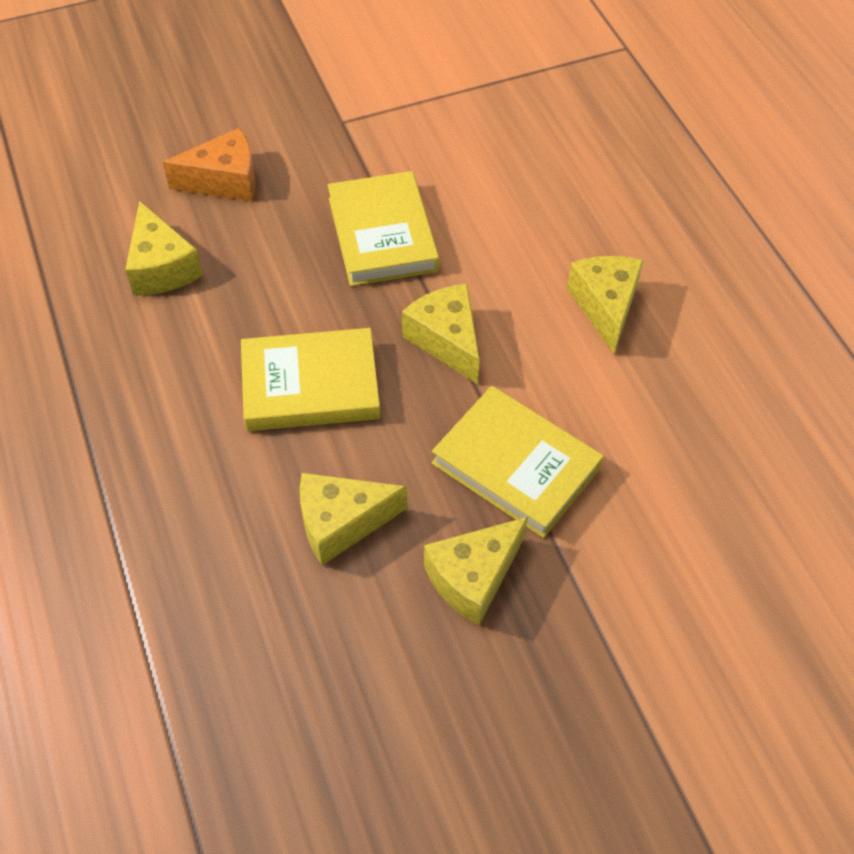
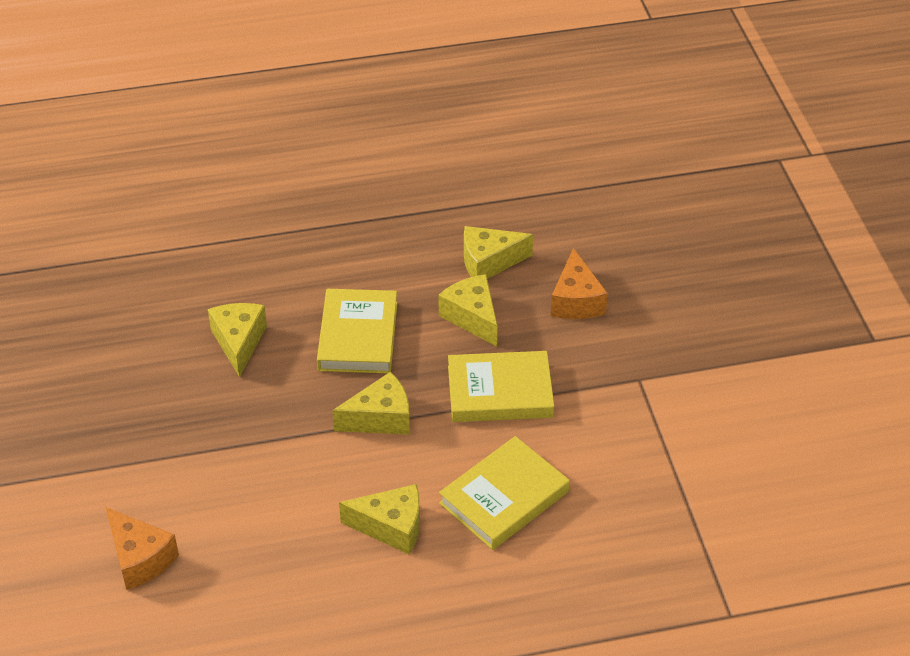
camera: 100 degrees right, 10 degrees down
yellow cheese [424,517,528,625] -> yellow cheese moved to [439,274,497,347]
yellow book [432,386,604,538] -> yellow book moved to [439,436,570,550]
none -> orange cheese [106,507,179,590]

